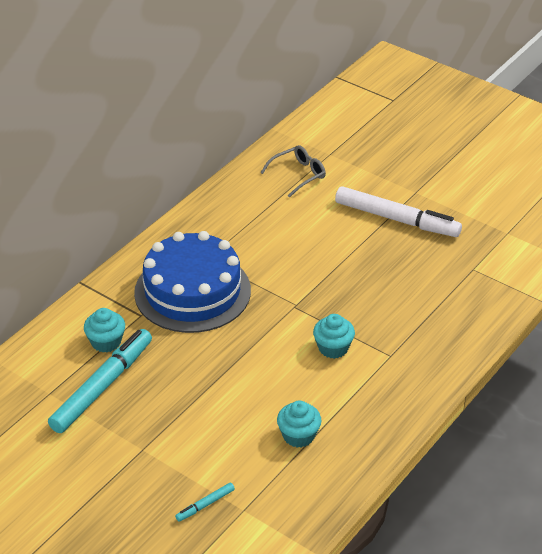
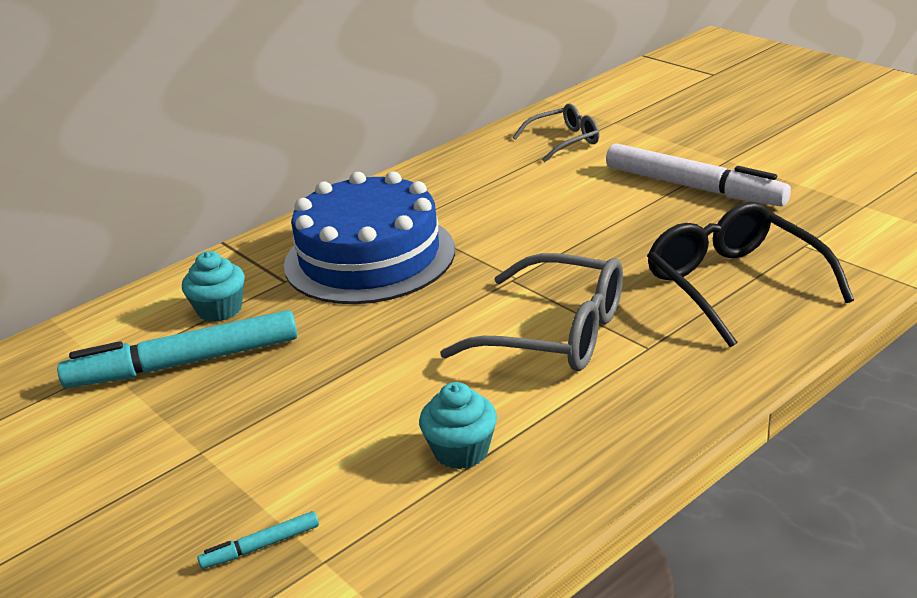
camera: 15 degrees right, 10 degrees down
turquoise marker [48,329,152,433] -> turquoise marker turned 150 degrees counterclockwise [57,310,298,388]
turquoise cupcake [313,314,355,359] -> grey glasses [440,253,623,371]
none -> black glasses [647,202,854,348]

